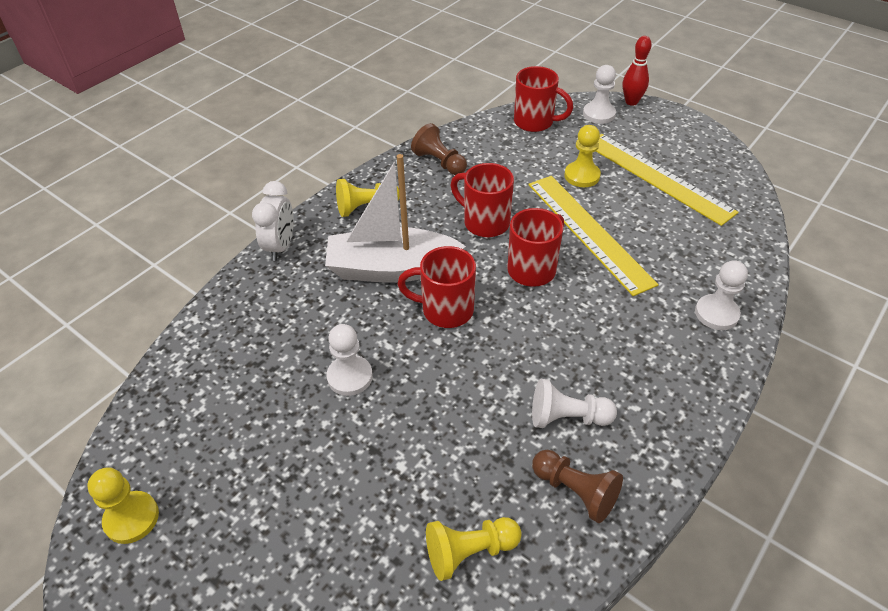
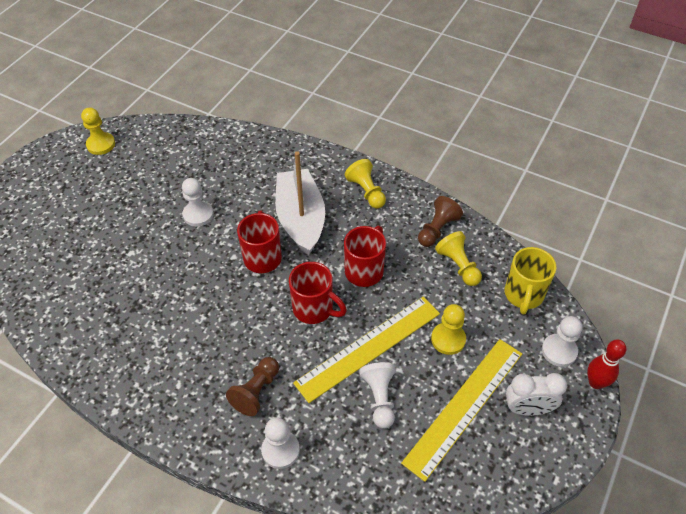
camera: 80 degrees right, 5 degrees up
white clock [252,181,294,261] -> white clock moved to [506,373,567,416]
yellow pawn [426,517,521,581] -> yellow pawn moved to [435,231,482,286]
red mug [514,66,573,132] -> yellow mug [505,247,556,314]
white pawn [532,379,617,428] -> white pawn moved to [359,362,396,429]
brown pawn [532,450,623,523] -> brown pawn moved to [226,357,279,416]

